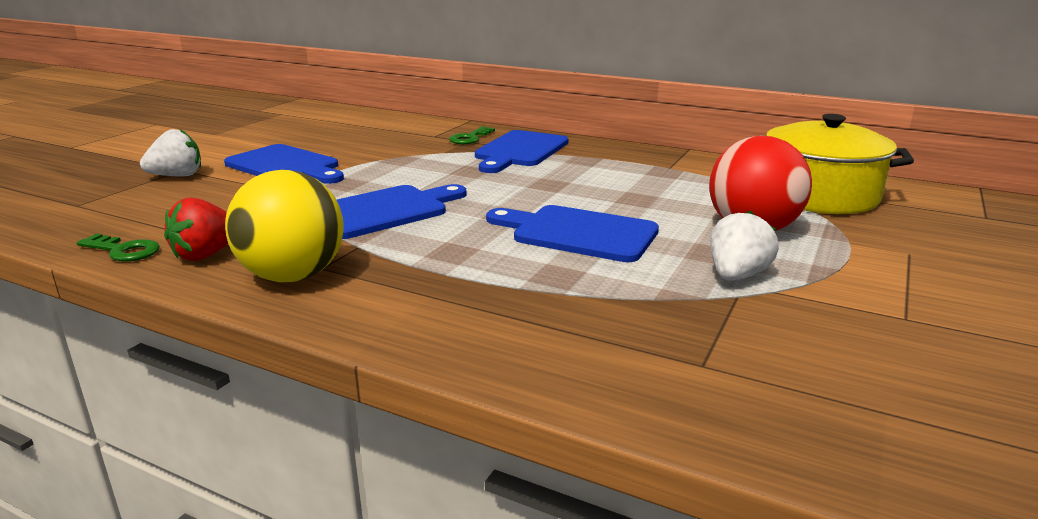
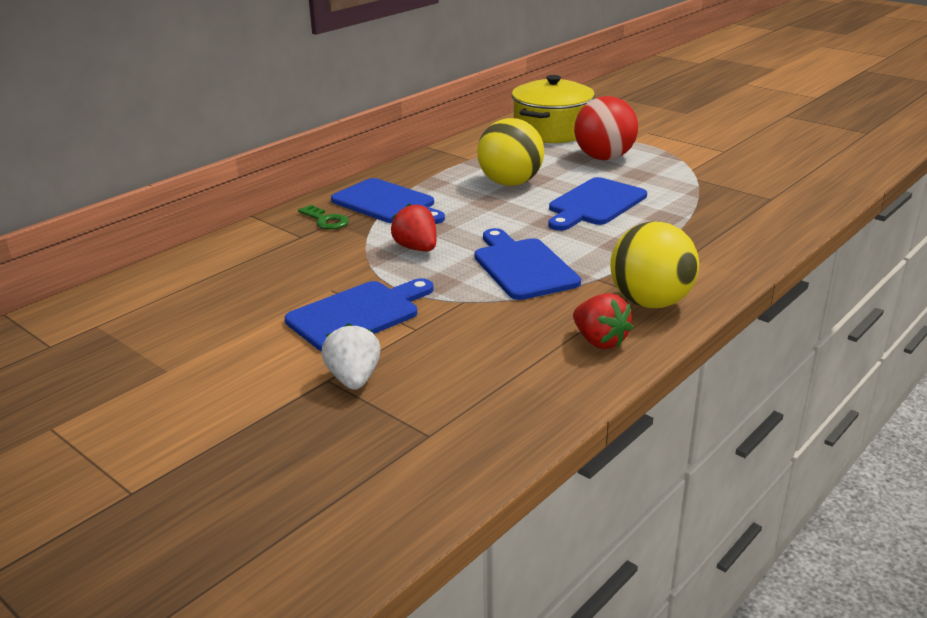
camera: 75 degrees left, 5 degrees up
green key [77,234,160,262] -> none
white strawberry [710,211,779,281] -> none
none -> red strawberry [391,203,436,251]
none -> yellow ball [477,118,544,186]

